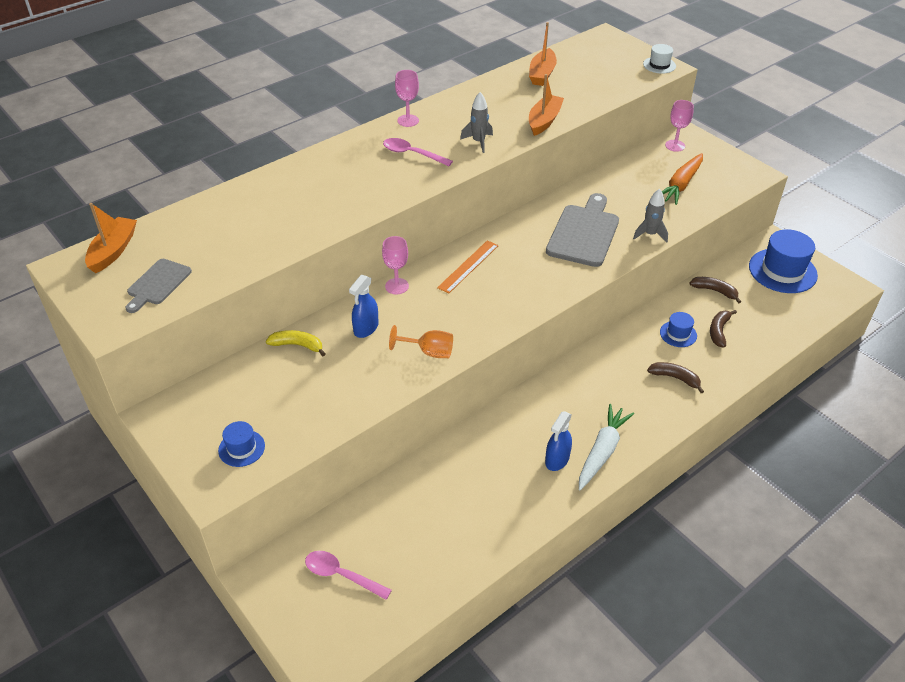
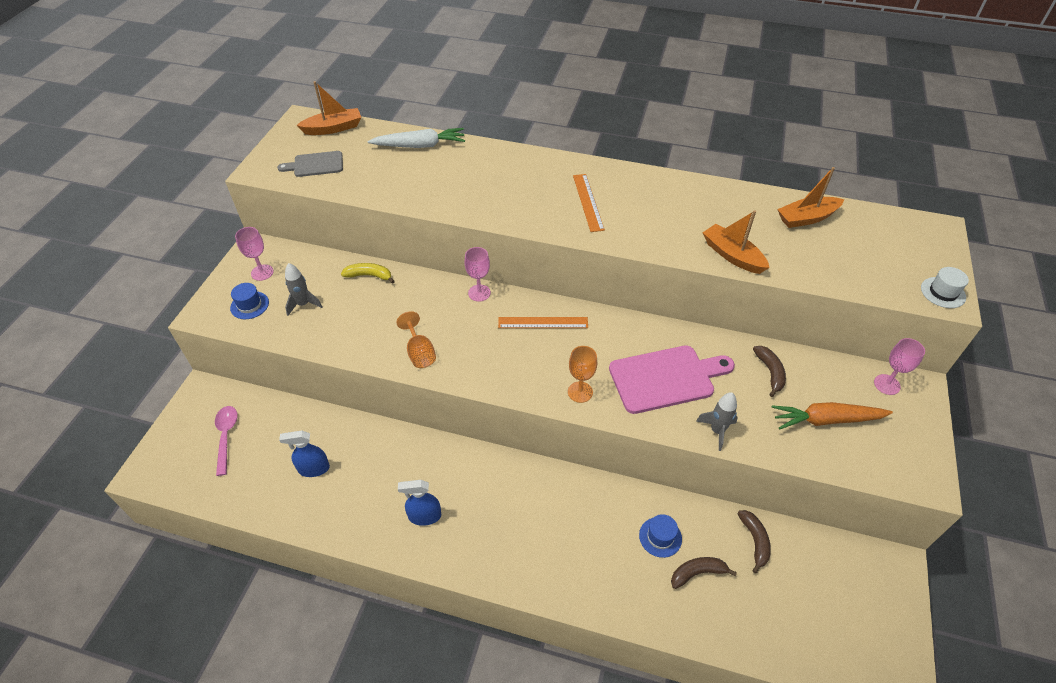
camera: 55 degrees right, 5 degrees up
yellow banana [266,330,326,356] -> yellow banana turned 60 degrees counterclockwise [341,263,395,284]
blue spray bottle [349,275,379,338] -> blue spray bottle moved to [279,430,330,477]
pink spoon [383,138,453,166] -> orange ruler [573,174,605,232]
pink goblet [395,70,419,127] -> pink goblet moved to [235,227,274,281]
grey rocket [460,92,493,153] -> grey rocket moved to [285,263,322,316]
orange boat [529,74,564,136] -> orange boat turned 120 degrees counterclockwise [702,210,770,274]
grey cutting board [546,193,619,267] -> pink cutting board [609,346,735,414]
white carrot [579,404,634,491] -> white carrot moved to [367,128,465,148]
brown banana [647,362,704,393] -> brown banana moved to [753,346,786,397]
blue hat [749,229,818,293] -> none
none -> orange goblet [568,346,597,403]

